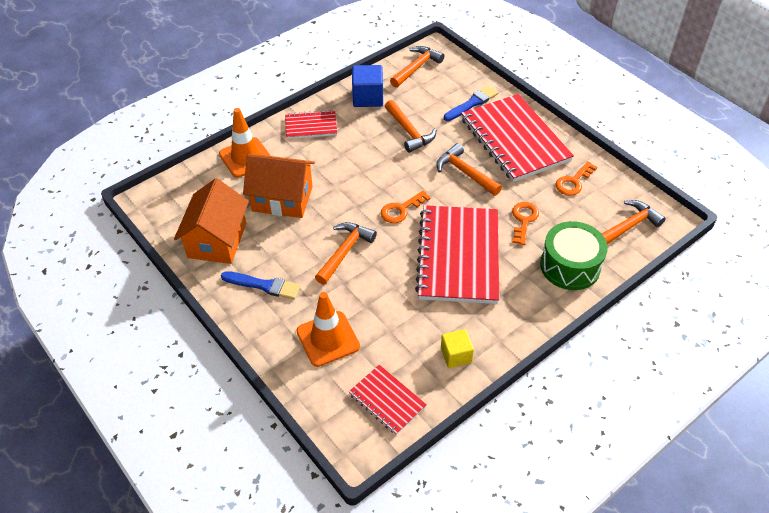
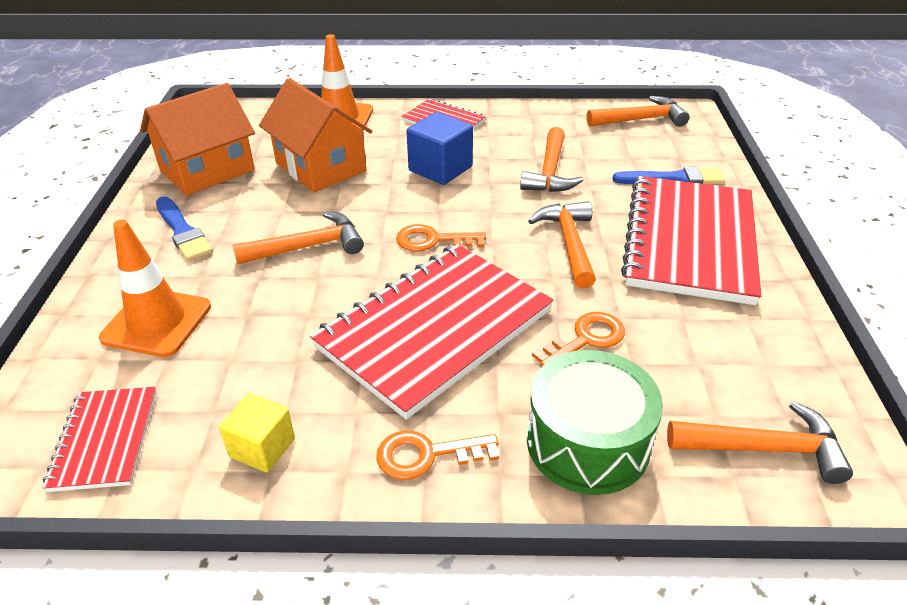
camera: 40 degrees right, 10 degrees down
blue cube [352,65,383,107] -> blue cube moved to [406,112,473,185]
orange key [556,161,597,196] -> orange key moved to [376,430,499,480]

